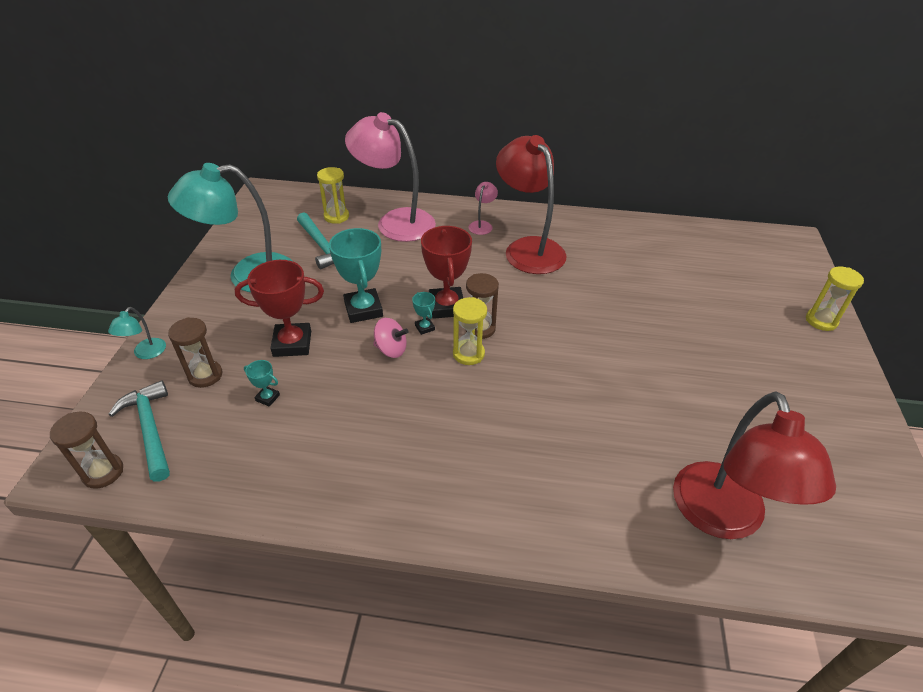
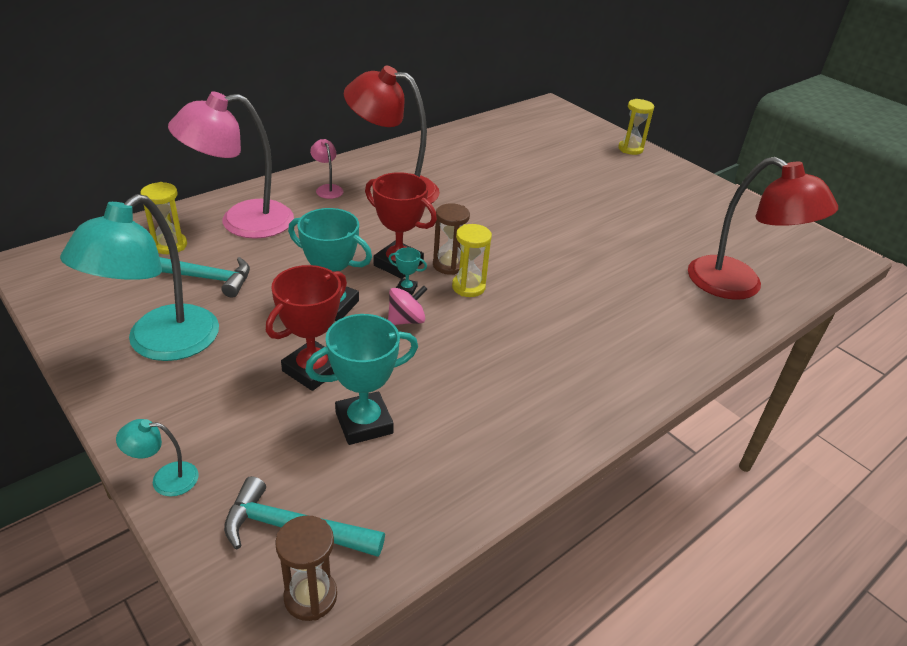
camera: 50 degrees left, 5 degrees down
turquoise lamp [108,307,166,359] -> turquoise lamp turned 120 degrees clockwise [116,419,199,497]
brown hourglass [168,317,222,388] -> none
turquoise trophy [244,360,280,407] -> turquoise trophy [305,314,418,445], size x2.21

